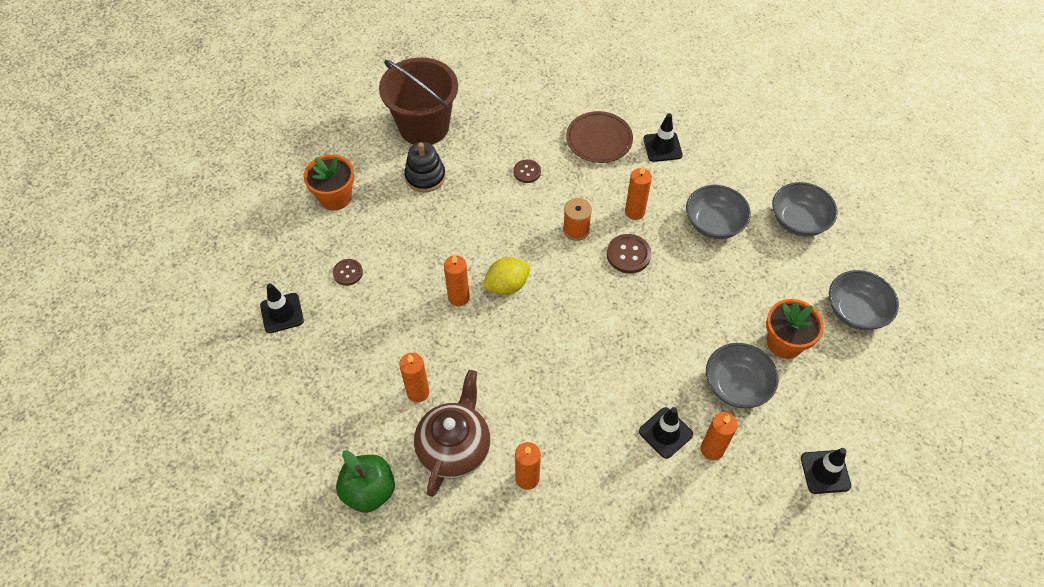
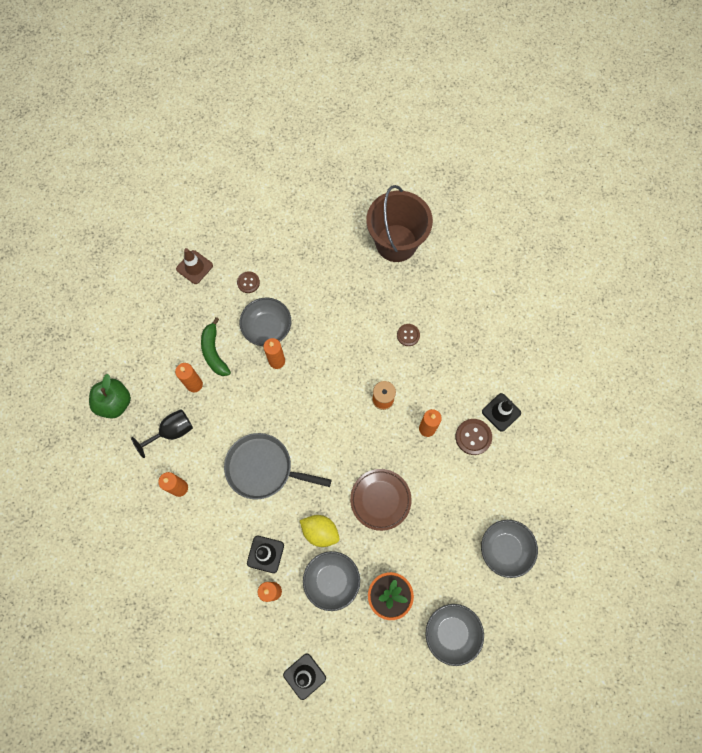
camera: 55 degrees right, 15 degrees up
black traffic cone [260,283,304,333] -> brown traffic cone [176,248,213,284]
orange flower pot [303,155,354,210] -> none
black stacking toy [404,142,446,193] -> none
brown teapot [414,370,490,497] -> black goblet [131,409,193,458]
yellow lemon [482,257,530,295] -> yellow lemon moved to [300,515,339,547]
brown plate [566,111,633,163] -> brown plate moved to [350,469,412,531]
brown button [607,234,651,273] -> brown button moved to [456,419,492,455]
grey bowl [686,185,751,239] -> grey bowl moved to [240,298,291,346]
none -> green banana [201,317,231,376]
none -> grey pan [224,433,331,499]

